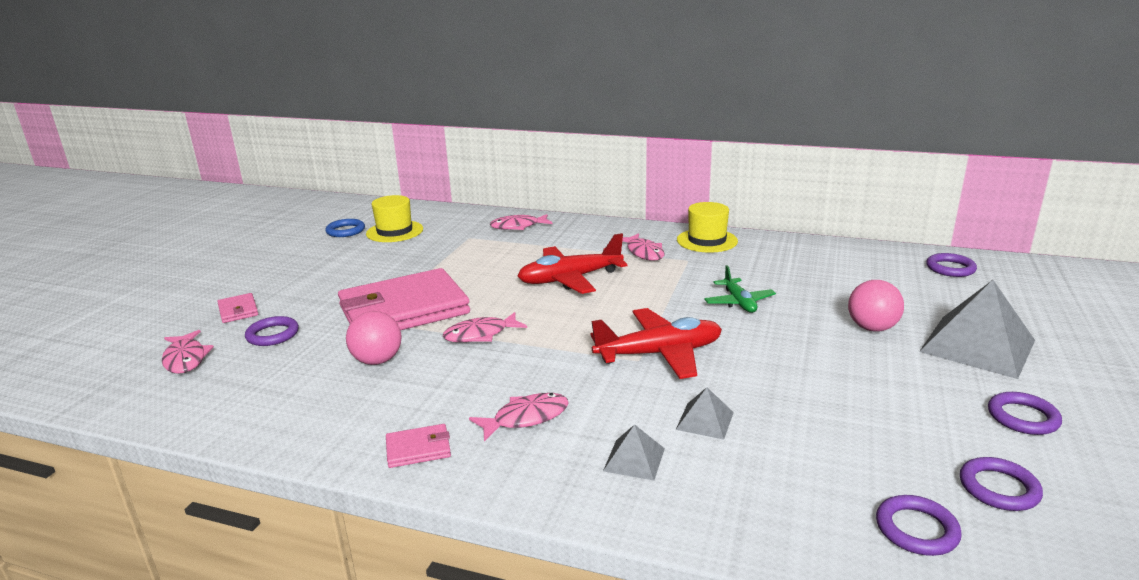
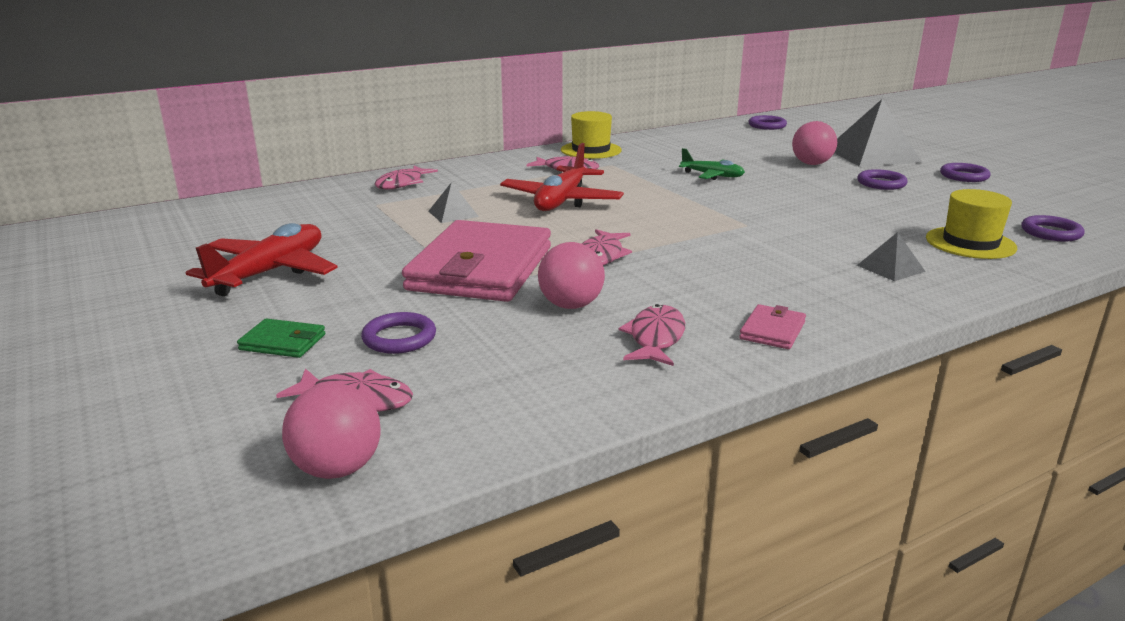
camera: 50 degrees left, 0 degrees up
pink wallet [217,293,258,323] -> green wallet [237,318,325,358]
blue ring [325,219,365,237] -> none
yellow hat [366,195,423,242] -> yellow hat moved to [926,189,1017,259]
pink fish [469,393,569,441] -> pink fish moved to [619,304,685,366]
red plane [591,308,722,379] -> red plane moved to [186,223,338,296]
grey pyramid [676,387,734,440] -> grey pyramid moved to [429,182,479,223]
purple ring [960,457,1043,511] -> purple ring moved to [857,169,908,190]
none -> pink ball [282,383,381,479]

